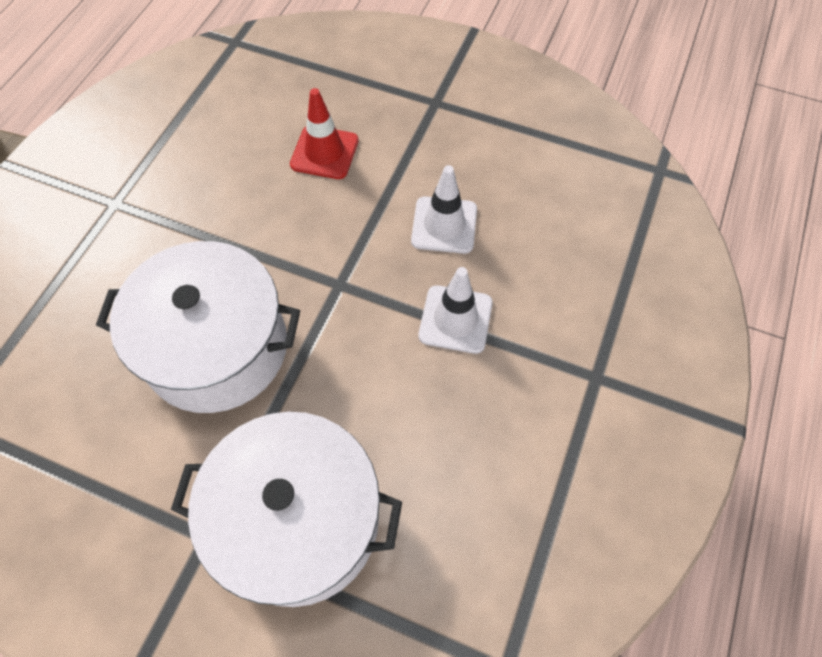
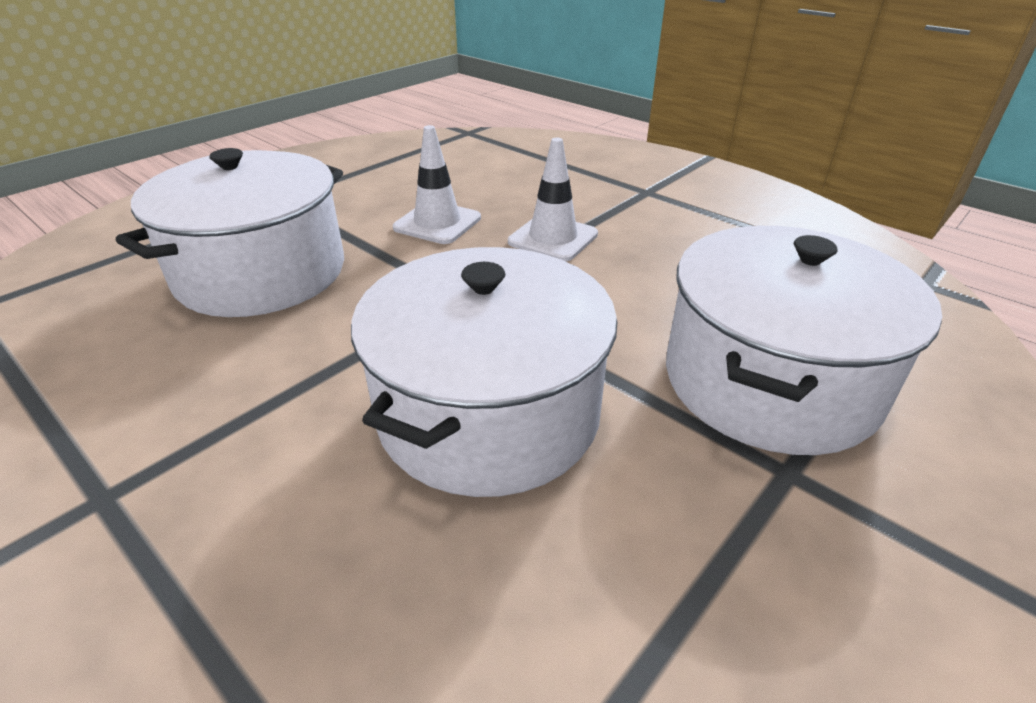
camera: 70 degrees left, 25 degrees down
red traffic cone [290,88,359,179] -> white pot [116,148,344,317]

